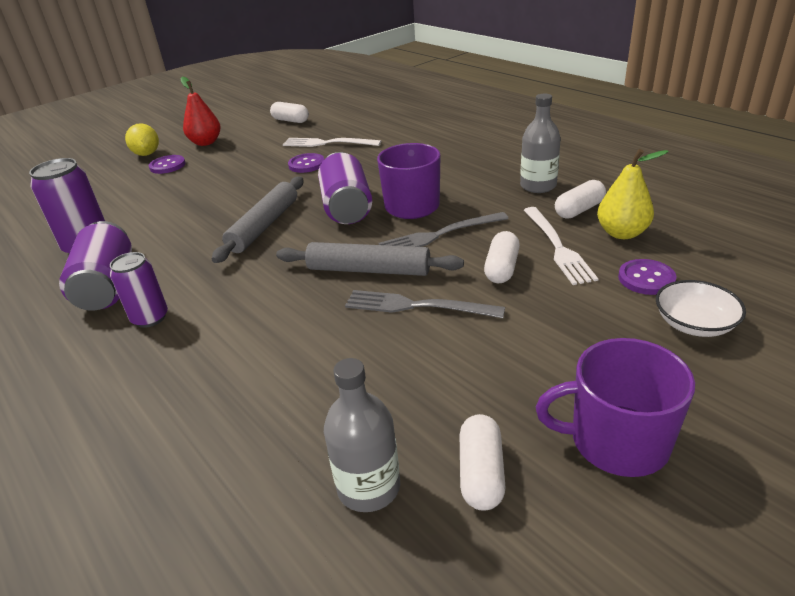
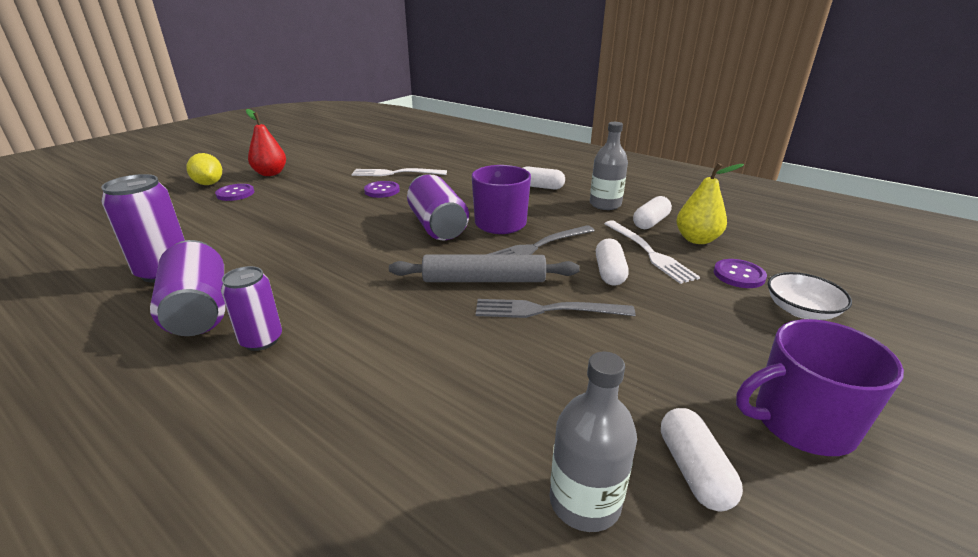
camera: 15 degrees left, 5 degrees down
grey rolling pin [212,176,303,263] -> none
white capsule [270,102,309,123] -> white capsule moved to [523,167,565,190]

